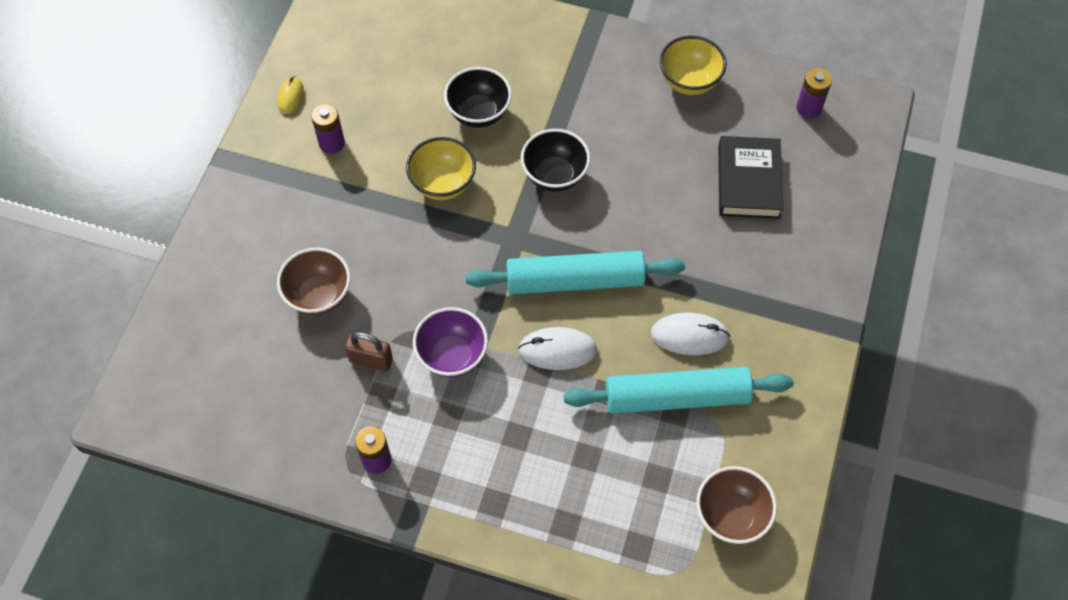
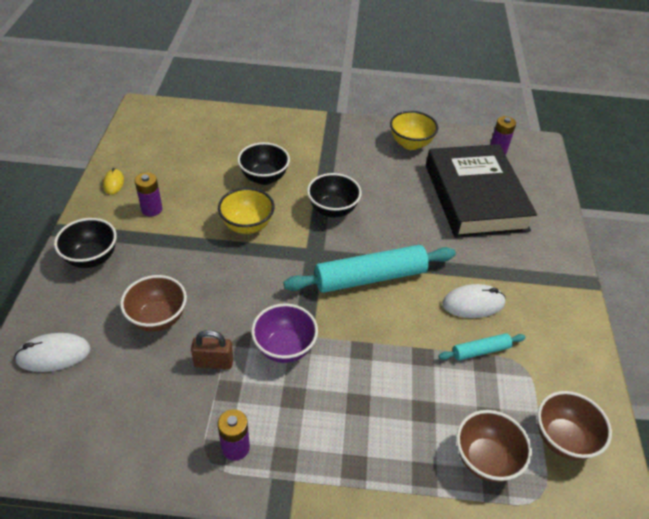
camera: 15 degrees left, 15 degrees down
white mouse [518,327,598,370] -> white mouse moved to [14,333,91,372]
turquoise rolling pin [564,367,794,414] -> turquoise rolling pin [438,333,526,360], size x0.49
black book [718,136,783,219] -> black book [426,144,537,238], size x1.69
none -> black bowl [54,218,117,268]
none -> brown bowl [456,410,532,482]

